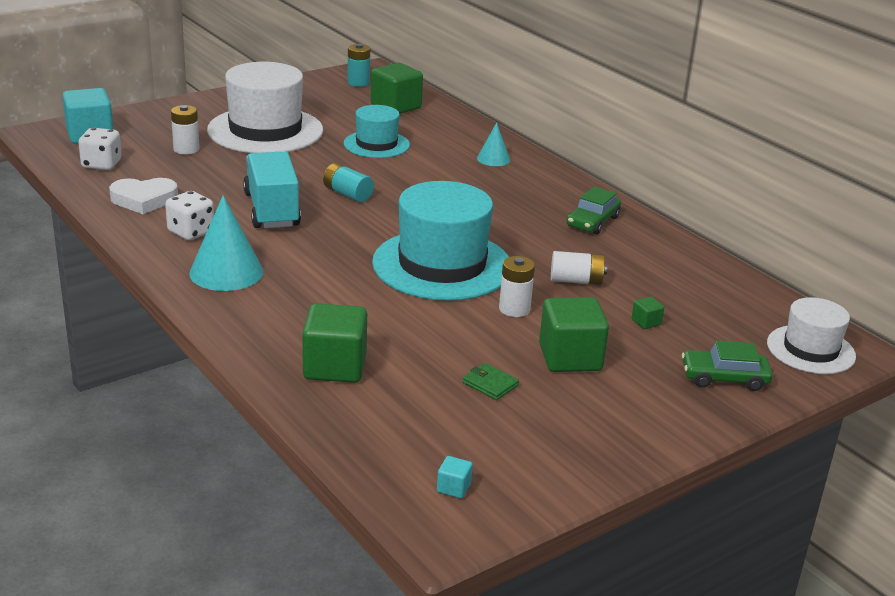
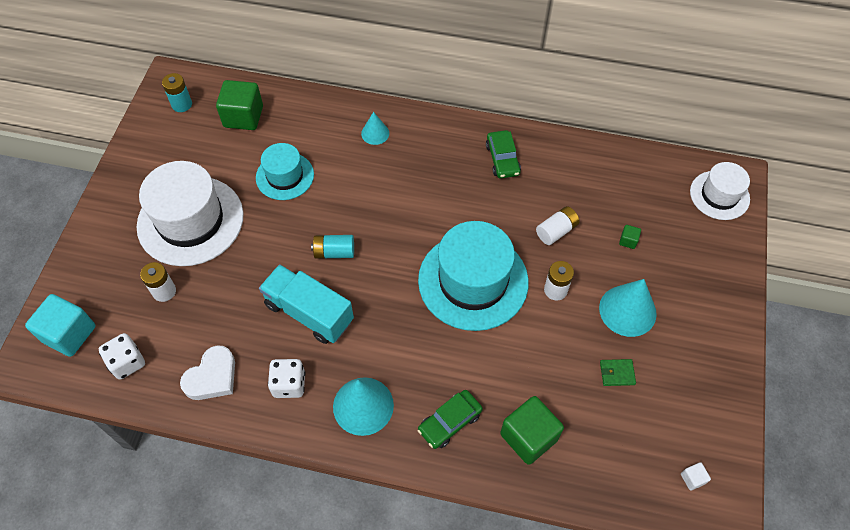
camera: 40 degrees left, 30 degrees up
turquoise cube [437,456,473,498] -> white cube [681,462,711,490]
green cube [539,297,609,372] -> turquoise cone [599,279,657,337]
green car [682,341,773,391] -> green car moved to [418,390,483,449]

